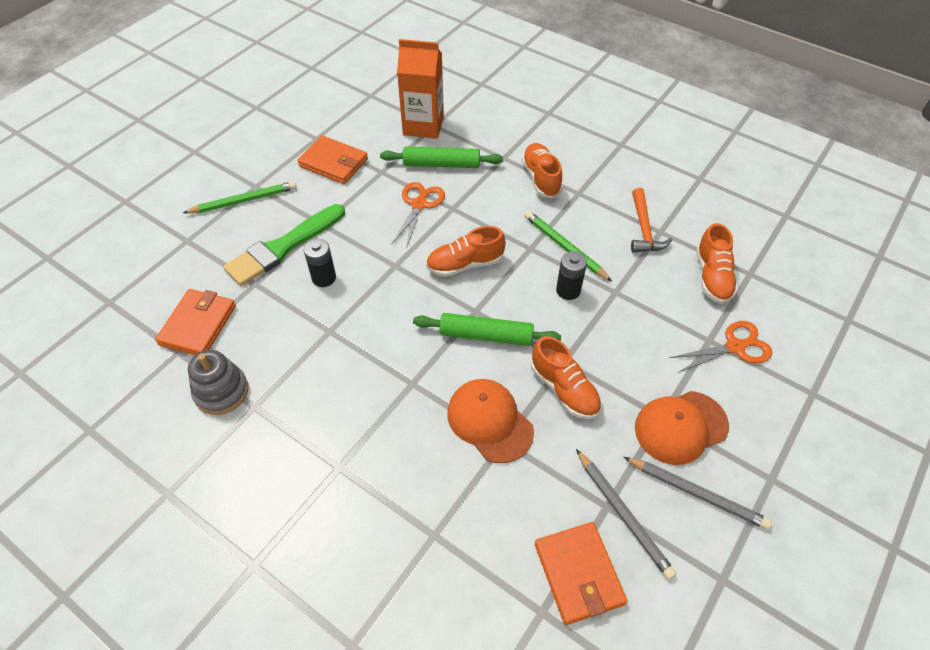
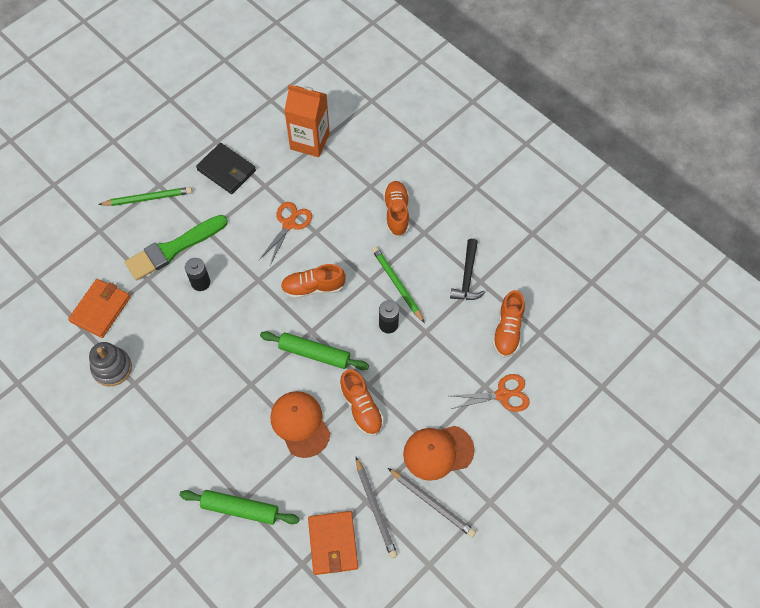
camera: 10 degrees right, 10 degrees up
orange wallet [297,136,368,184] -> black wallet [196,143,256,194]
green rolling pin [380,147,503,168] -> green rolling pin moved to [179,490,300,525]
orange hammer [631,188,672,253] -> black hammer [450,239,485,300]

